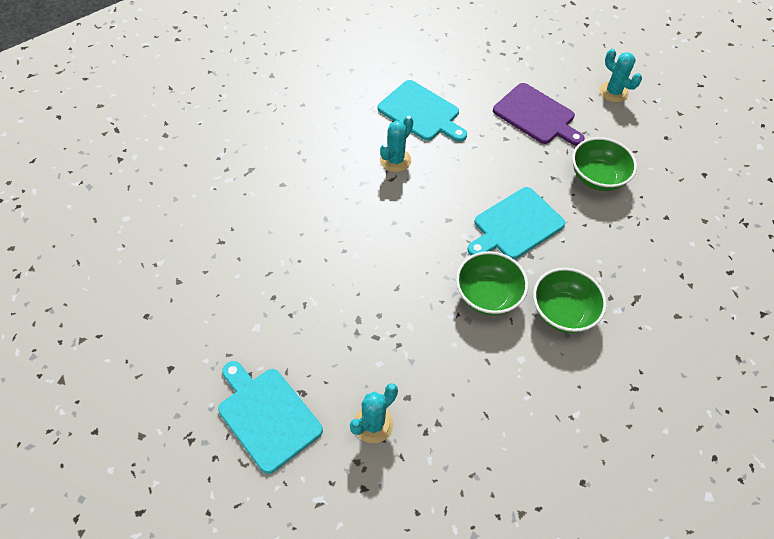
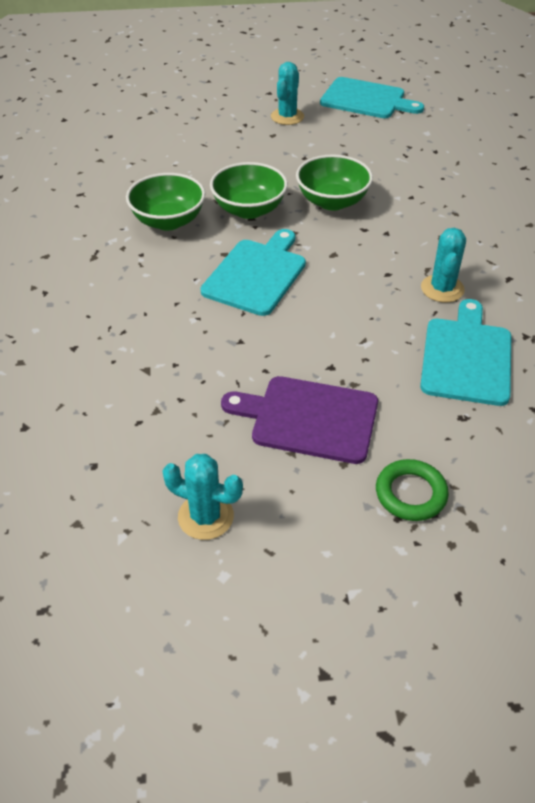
camera: 155 degrees right, 10 degrees down
turquoise cutting board [378,80,467,142] -> turquoise cutting board turned 90 degrees clockwise [420,299,511,406]
green bowl [572,137,637,191] -> green bowl moved to [296,154,373,210]
none -> green ring [376,459,449,521]

